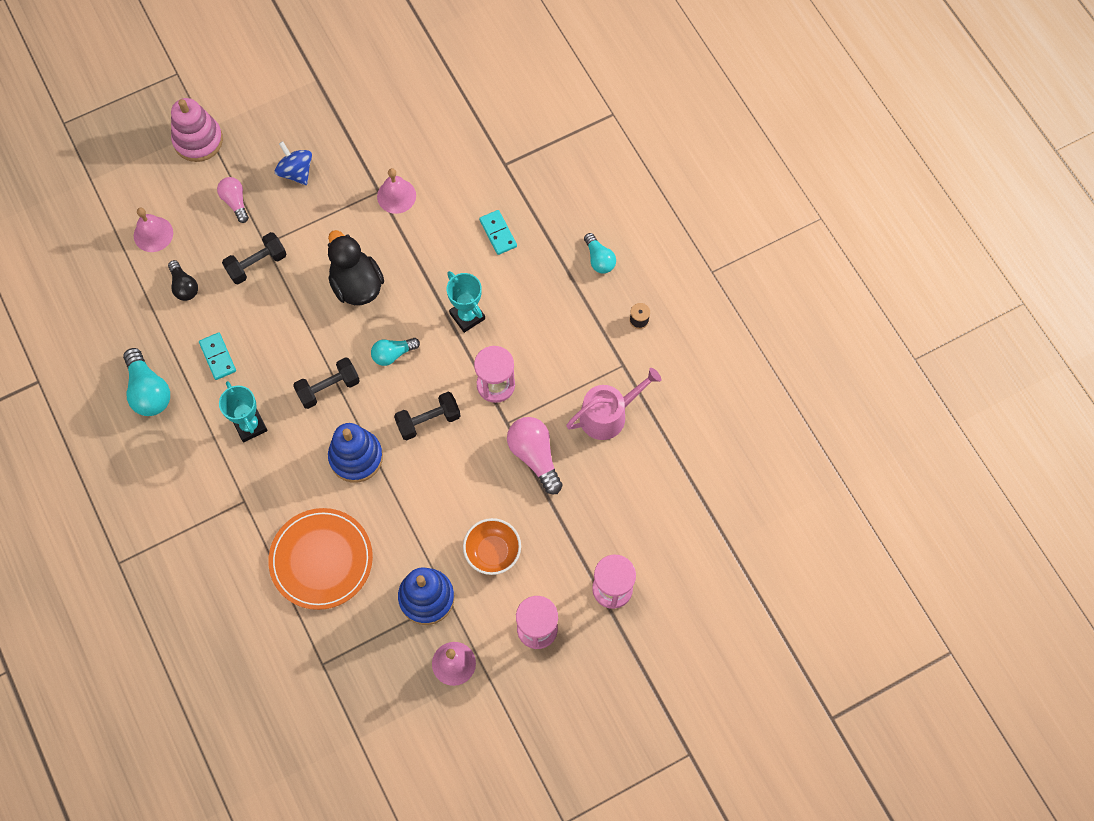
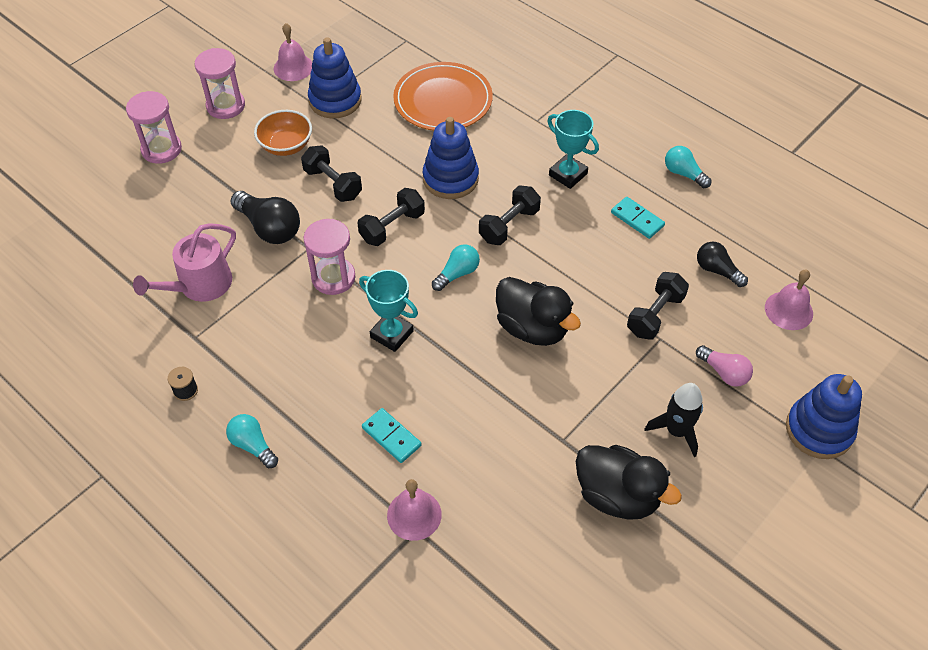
camera: 160 degrees right, 15 degrees down
turquoise light bulb [123,348,170,416] -> turquoise light bulb [665,146,711,188], size x0.63
pink stacking toy [171,98,223,162] -> blue stacking toy [786,374,862,459]
blue spinning top [275,141,312,185] -> black rocket [644,383,703,457]
pink bell [377,168,416,214] -> pink bell moved to [387,479,442,541]
pink light bulb [507,417,563,495] -> black light bulb [230,191,300,244]
none -> black dumbbell [301,145,362,202]
none -> black duck [576,445,682,520]

